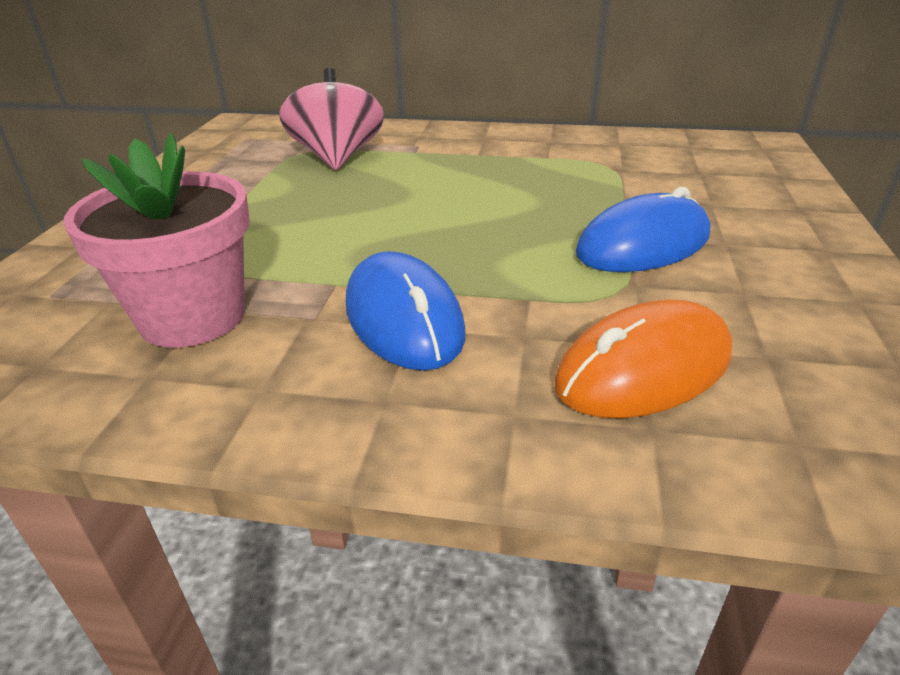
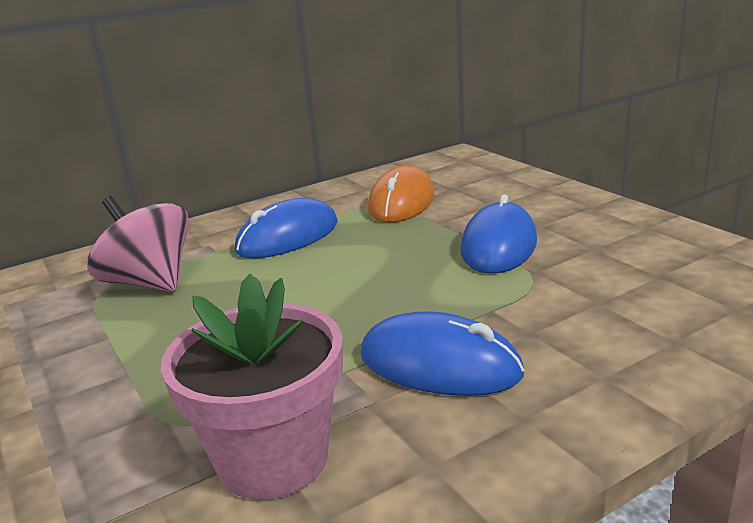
camera: 40 degrees left, 10 degrees down
orange mouse [554,300,733,418] -> orange mouse moved to [368,165,434,223]
none -> blue mouse [235,198,338,258]

